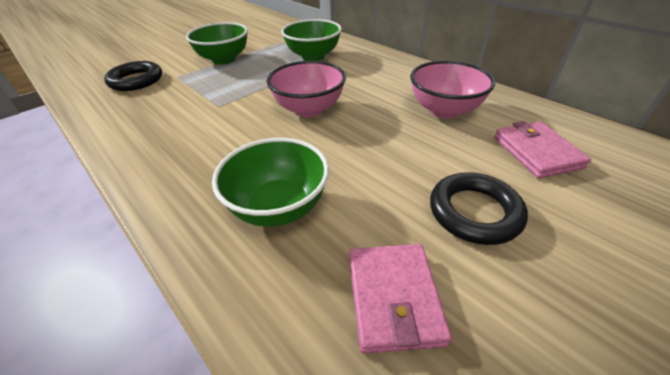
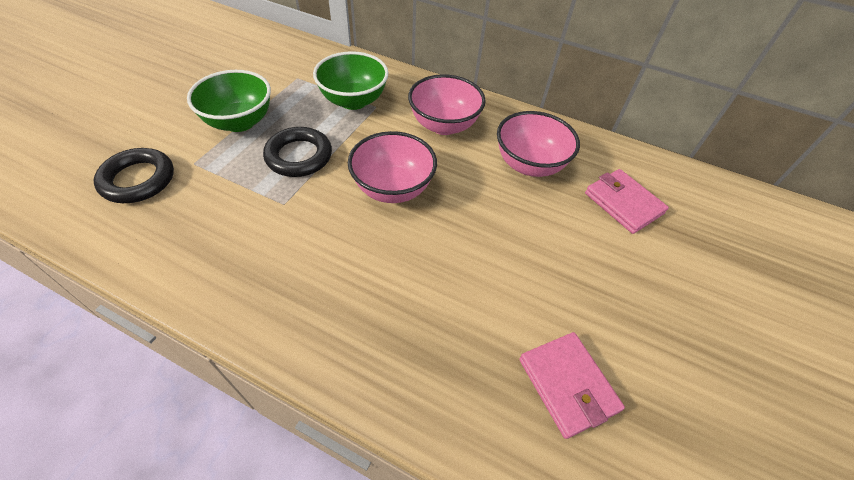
camera: 25 degrees left, 10 degrees up
green bowl [212,138,329,227] -> none
black ring [430,172,528,245] -> black ring moved to [263,127,332,177]
none -> pink bowl [408,74,486,135]

